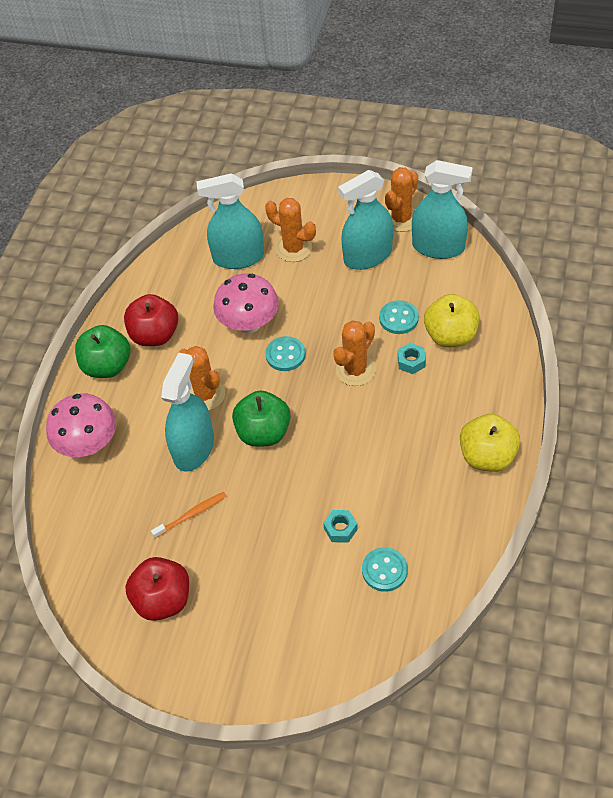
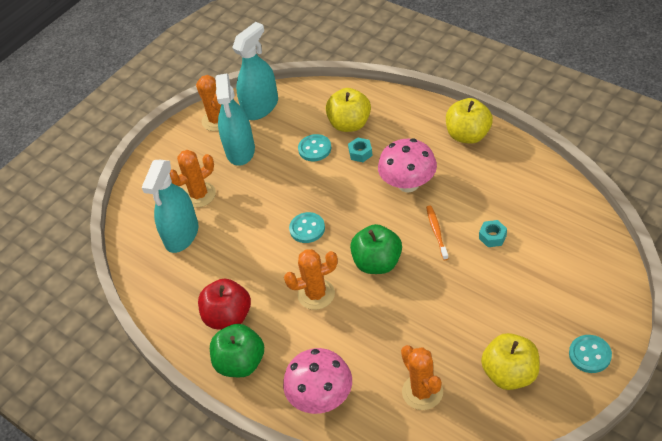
camera: 65 degrees left, 5 degrees down
red apple [125,557,189,621] -> yellow apple [481,333,540,390]
orange toothbrush [151,492,226,538] -> orange toothbrush moved to [426,205,449,260]
turquoise spray bottle [161,353,214,472] -> none
pink mushroom [213,274,279,333] -> pink mushroom moved to [378,139,437,193]
orange cactus [333,320,376,386] -> orange cactus moved to [401,345,443,410]
turquoise button [362,547,408,592] -> turquoise button moved to [569,335,612,373]

